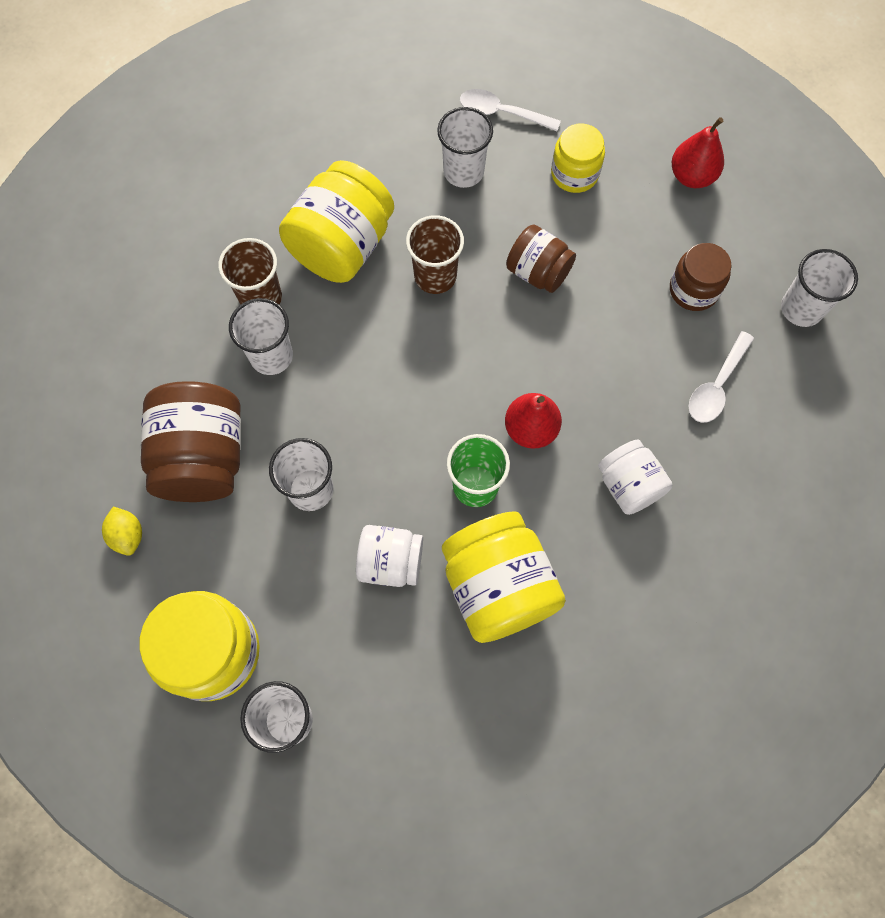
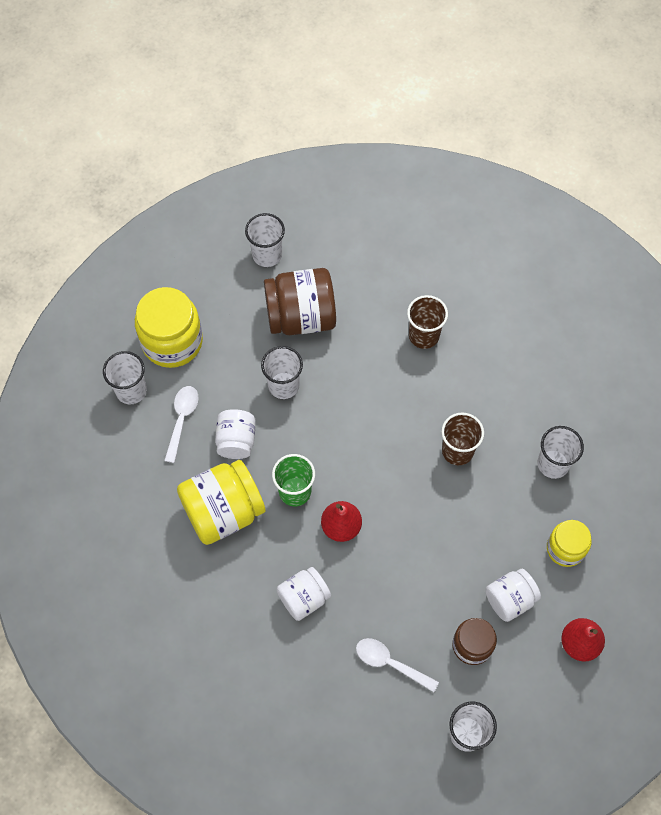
camera: 85 degrees right, 5 degrees down
yellow lemon [102,507,142,556] -> none
white cup [229,298,293,375] -> white cup moved to [245,213,285,267]
yellow jar [279,160,394,283] -> none
white spoon [460,89,561,131] -> white spoon moved to [164,386,199,463]
brown jar [506,225,576,293] -> none
none -> white jar [485,569,541,622]

